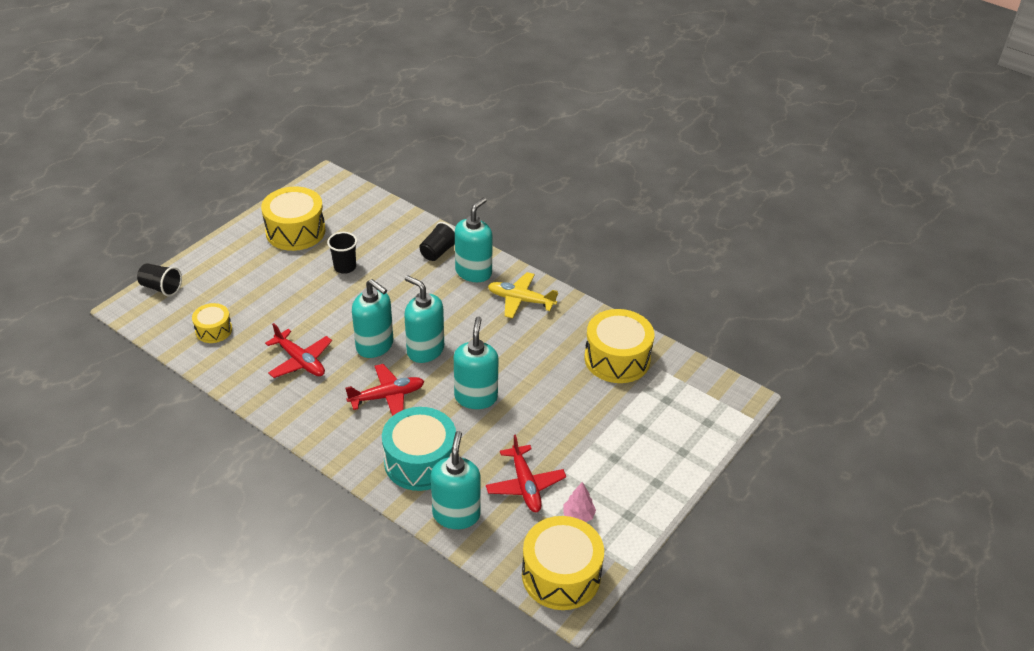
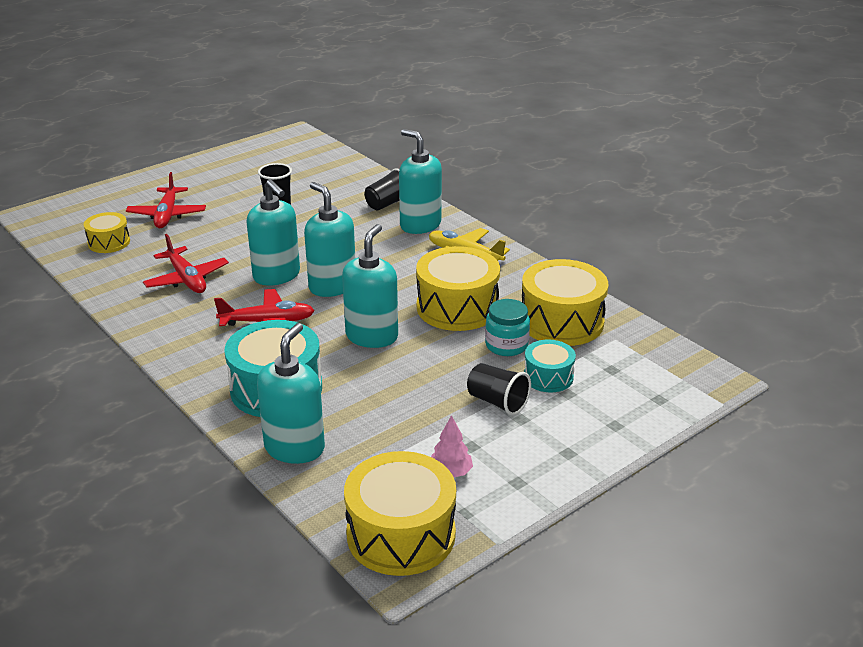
camera: 15 degrees right, 10 degrees down
black cup [137,263,182,296] -> black cup moved to [467,363,531,416]
yellow drum [261,187,326,251] -> yellow drum moved to [416,246,500,331]
turquoise soap dispenser [455,197,493,282] -> turquoise soap dispenser turned 90 degrees counterclockwise [399,129,442,234]
red plane [486,434,566,512] -> red plane moved to [126,172,206,228]
none -> turquoise jar [485,299,530,356]
none -> turquoise drum [524,340,576,392]

